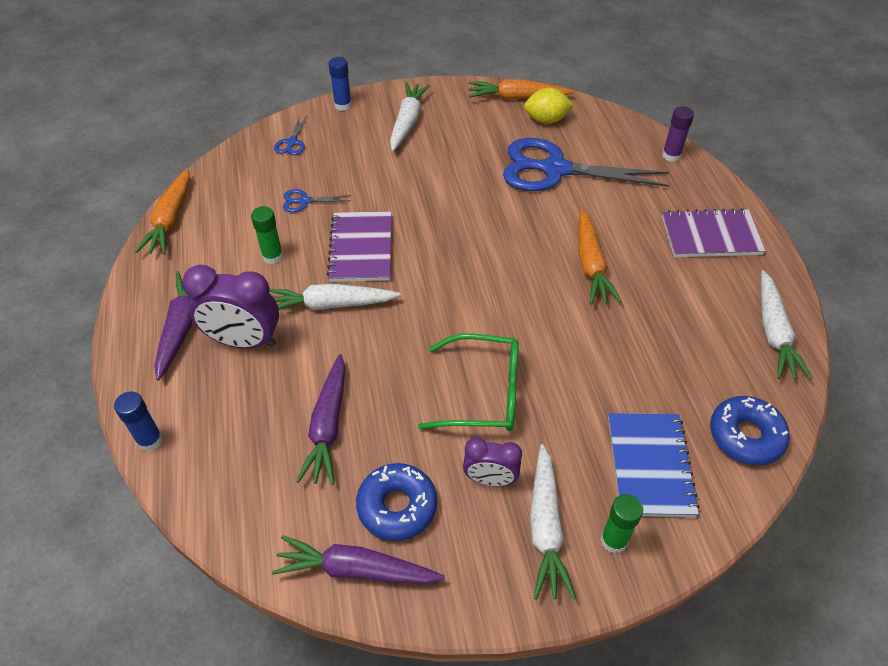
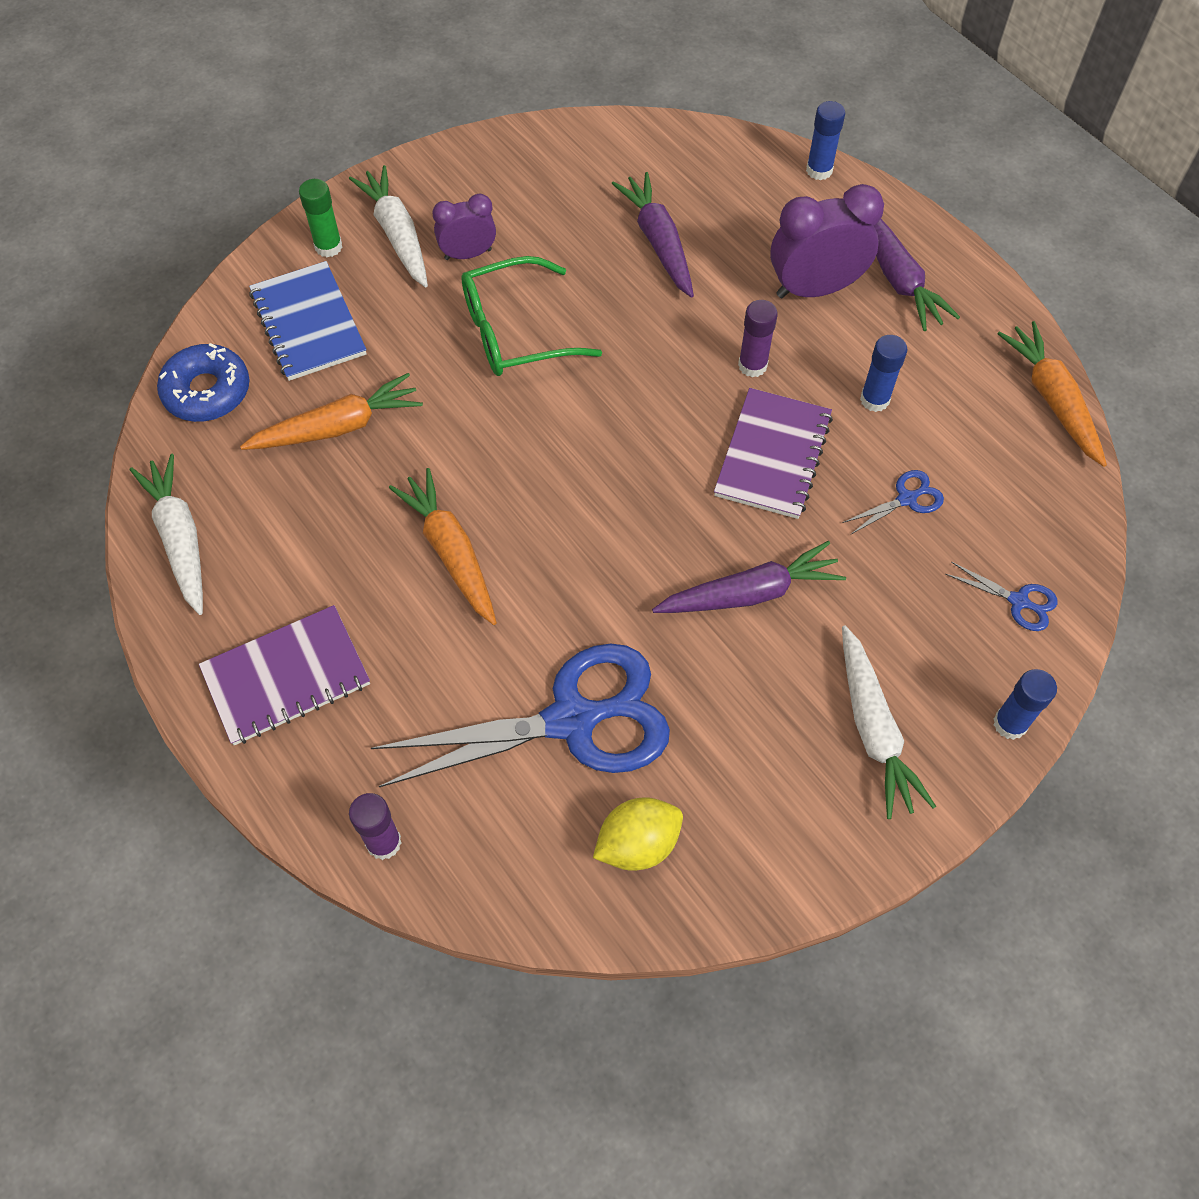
camera: 155 degrees right, 10 degrees up
green glue stick [251,206,283,264] -> blue glue stick [860,335,907,412]
white carrot [269,283,401,311] -> purple glue stick [738,300,778,378]
purple carrot [272,535,445,584] -> purple carrot moved to [652,541,846,613]
blue scissors [274,115,308,155] -> blue scissors turned 135 degrees clockwise [945,562,1058,631]
purple notebook [327,211,391,282] -> purple notebook turned 45 degrees clockwise [714,388,833,519]
blue donut [356,463,437,541] -> none
orange carrot [469,79,574,100] -> orange carrot moved to [240,373,423,450]

